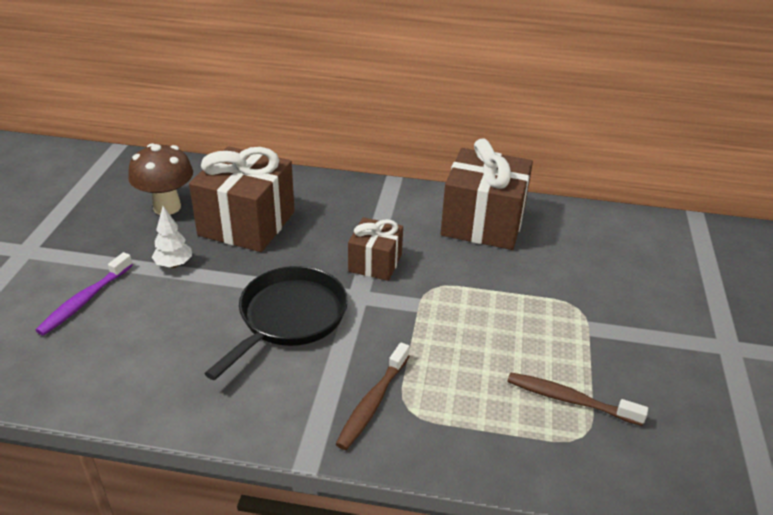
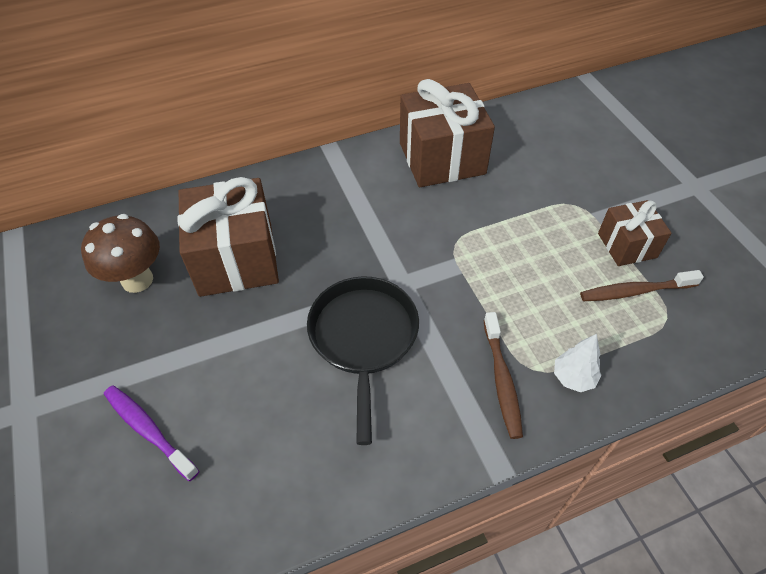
camera: 30 degrees left, 15 degrees up
purple toothbrush [35,252,133,336] -> purple toothbrush turned 135 degrees clockwise [104,385,199,481]
white tree [152,206,192,268] -> white tree moved to [554,334,601,392]
brown gift [348,217,403,281] -> brown gift moved to [598,200,671,266]

